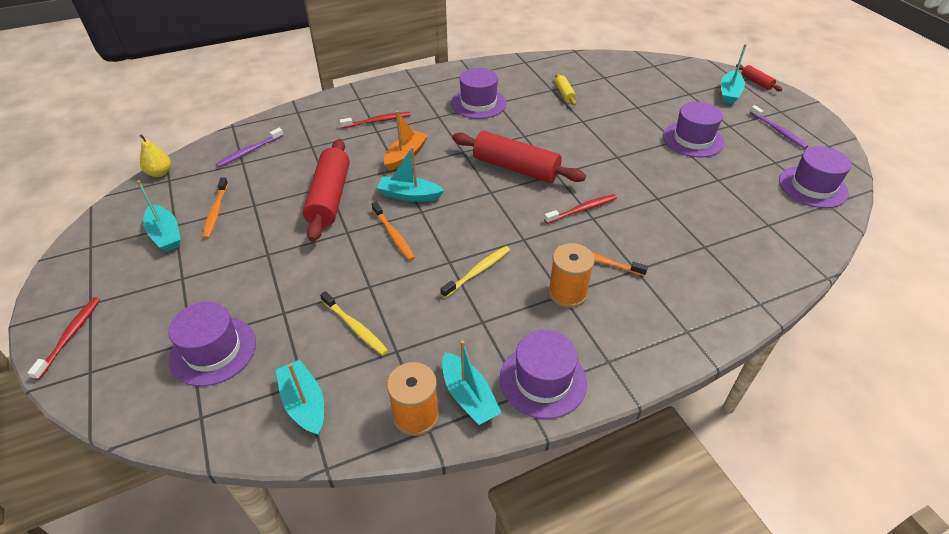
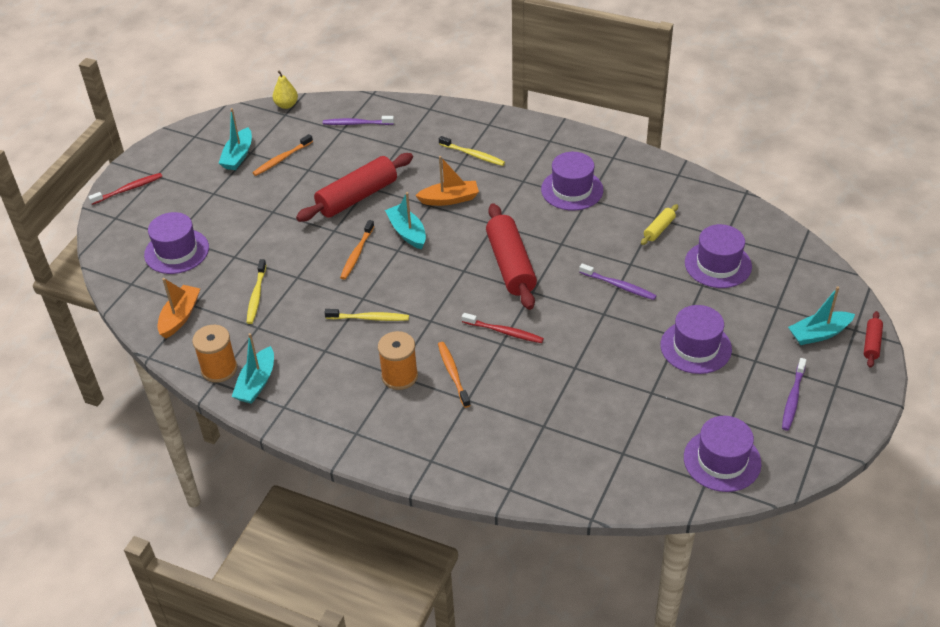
camera: 50 degrees right, 0 degrees up
turquoise boat [276,359,324,436] -> orange boat [158,278,200,338]
red toothbrush [339,112,411,128] -> yellow toothbrush [439,136,505,166]
purple hat [500,330,587,419] -> purple hat moved to [685,224,752,288]
none -> purple toothbrush [579,263,657,300]

